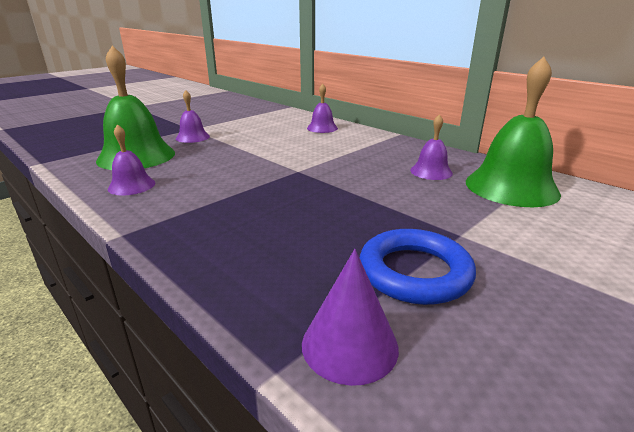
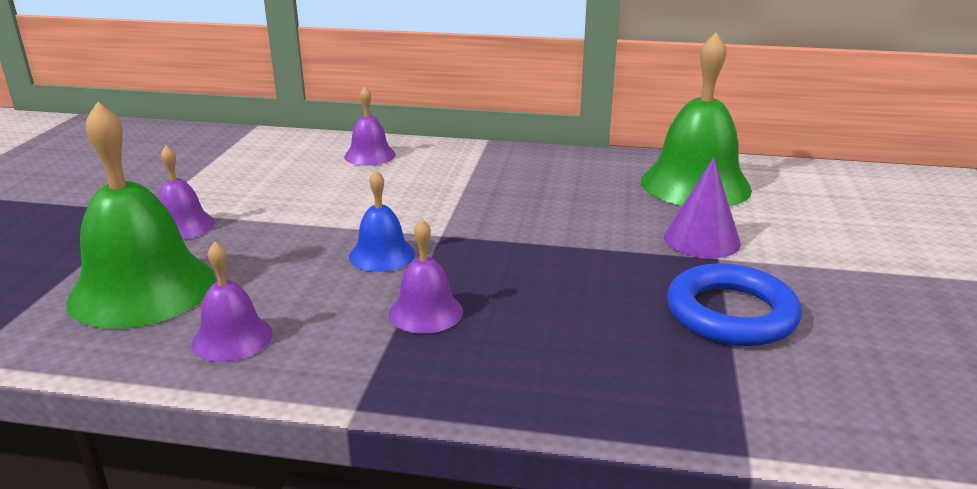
camera: 35 degrees left, 0 degrees up
purple cone [302,249,399,386] -> purple cone moved to [664,157,741,258]
purple bell [410,114,453,180] -> purple bell moved to [389,219,463,334]
none -> blue bell [349,170,415,272]

